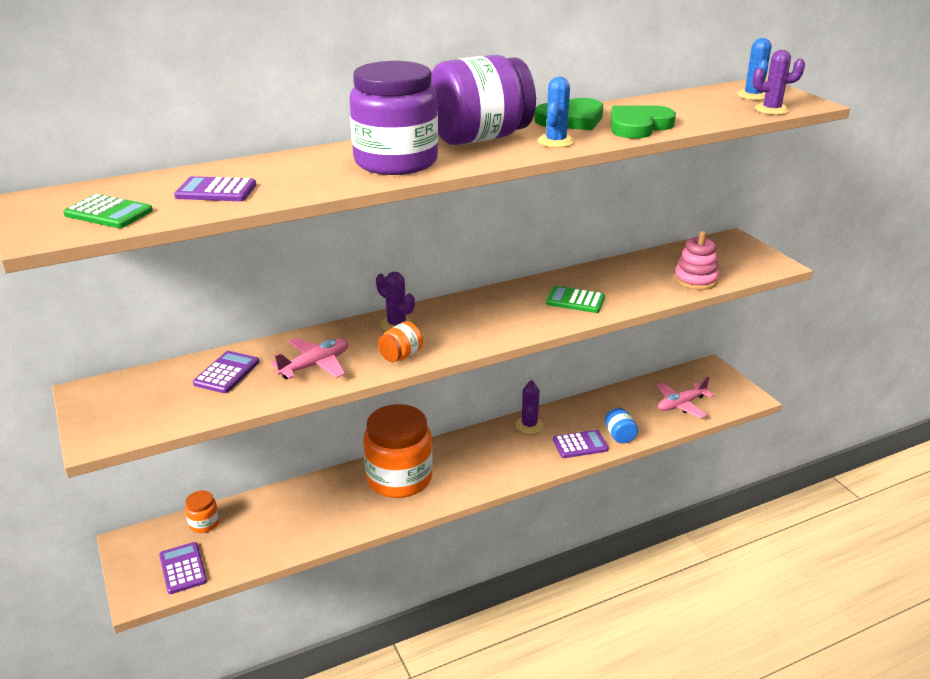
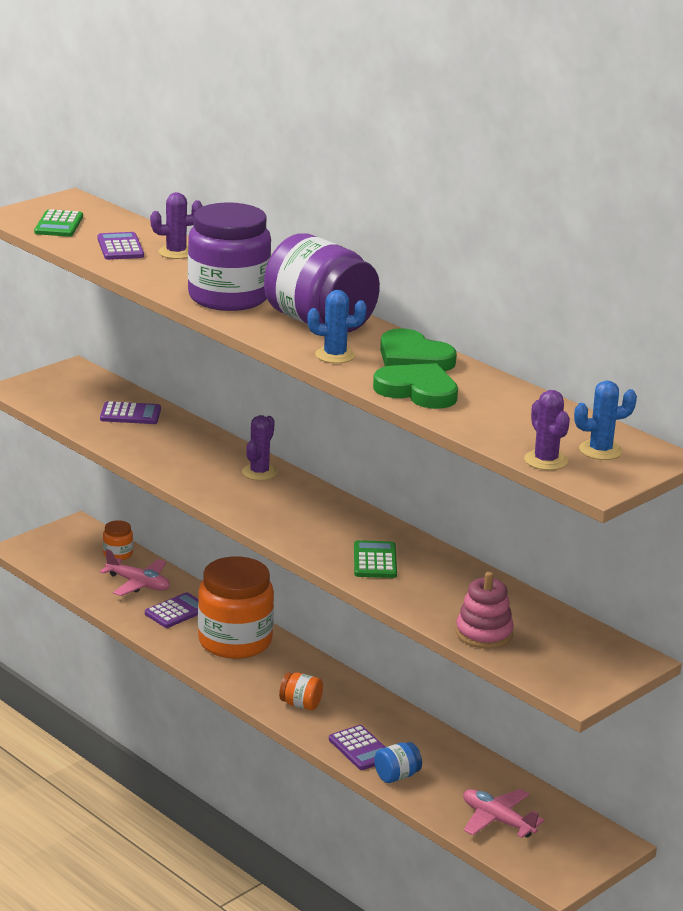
camera: 70 degrees right, 5 degrees down
purple calculator [159,542,207,594] -> purple calculator moved to [145,592,198,628]
pink plane [271,338,348,379] -> pink plane moved to [100,549,170,596]
orange jar [378,321,423,362] -> orange jar moved to [279,672,323,710]
purple cactus [515,380,544,434] -> purple cactus moved to [150,192,203,259]

